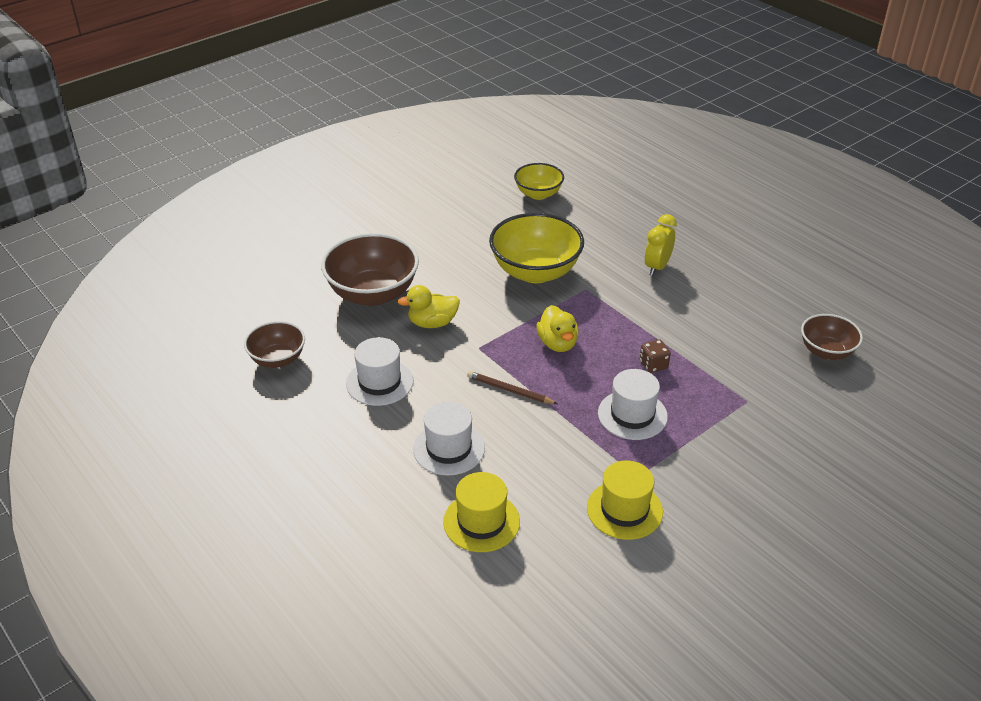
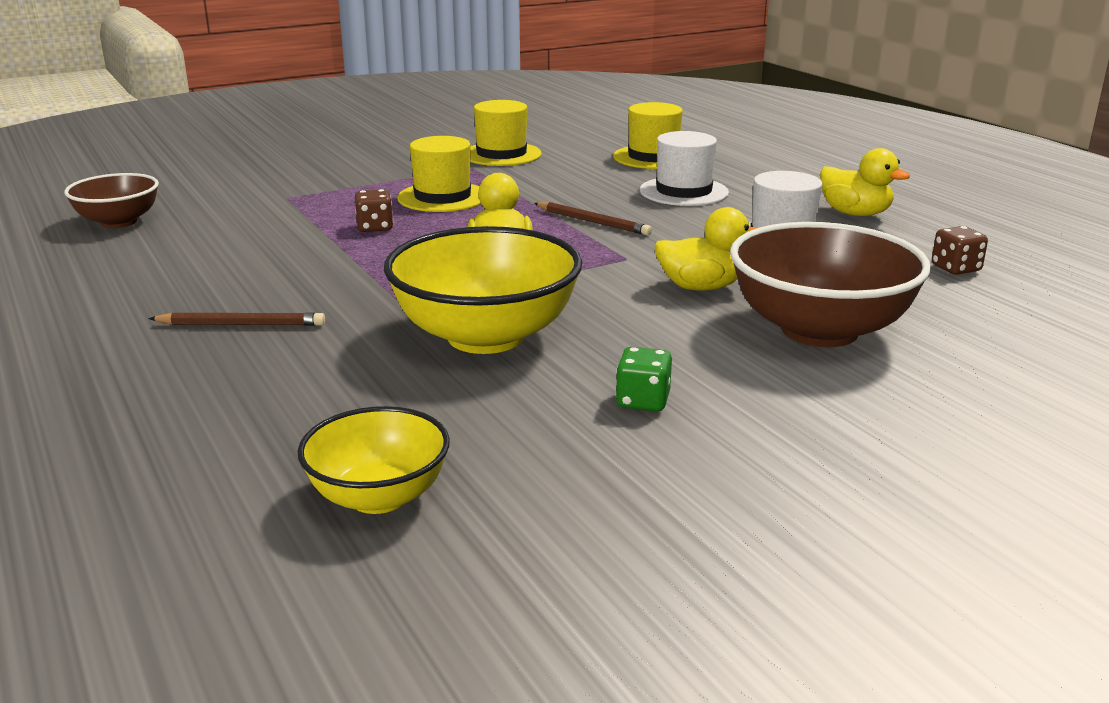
camera: 170 degrees left, 15 degrees down
brown bowl [244,321,305,368] -> brown dice [932,226,988,275]
white hat [598,369,668,440] -> yellow hat [397,136,481,212]
yellow clock [644,214,677,276] -> brown pencil [148,313,325,326]
none -> green dice [616,347,672,411]
none -> yellow duck [820,148,910,216]

